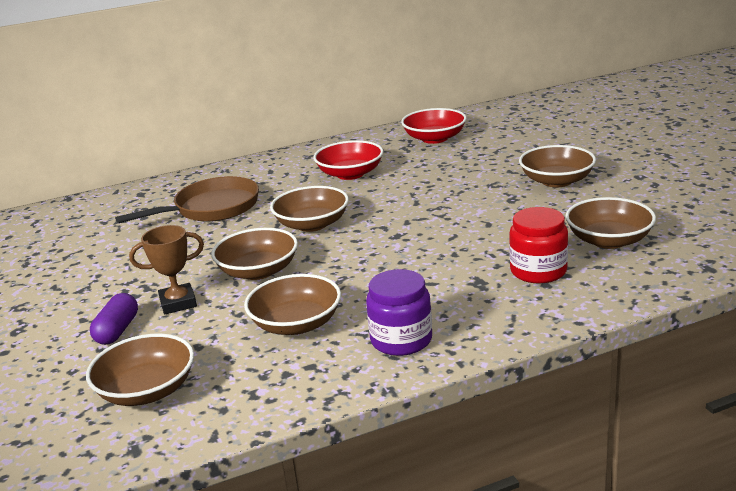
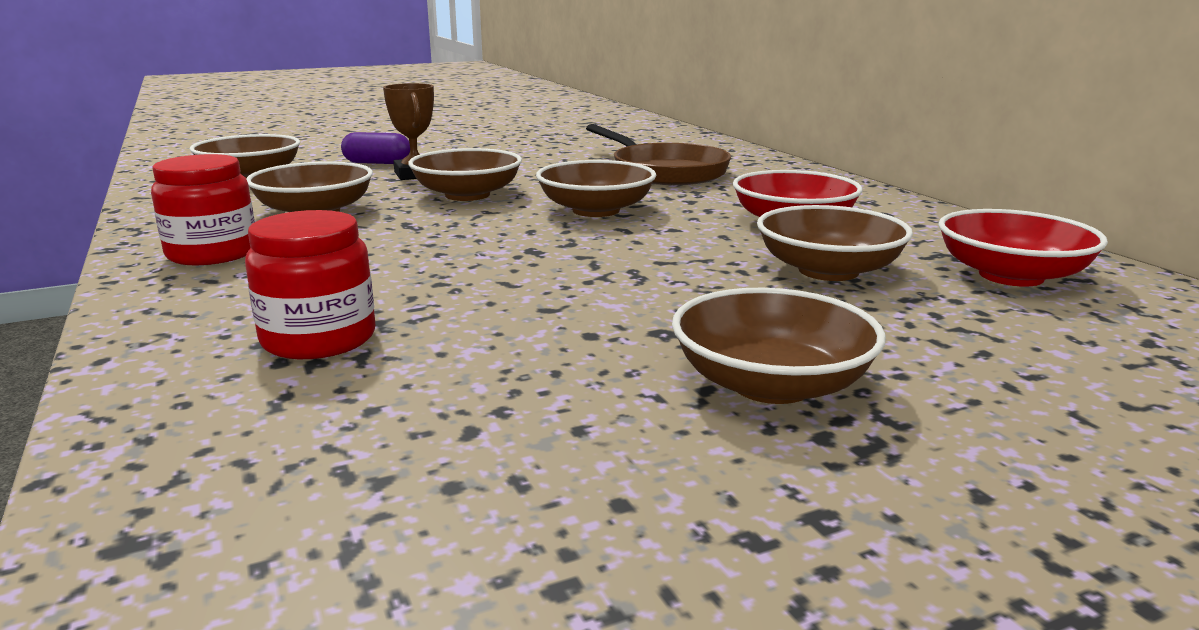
camera: 85 degrees right, 5 degrees down
purple jar [366,269,432,356] -> red jar [151,154,255,265]
brown bowl [565,197,656,249] -> brown bowl moved to [757,205,913,281]

